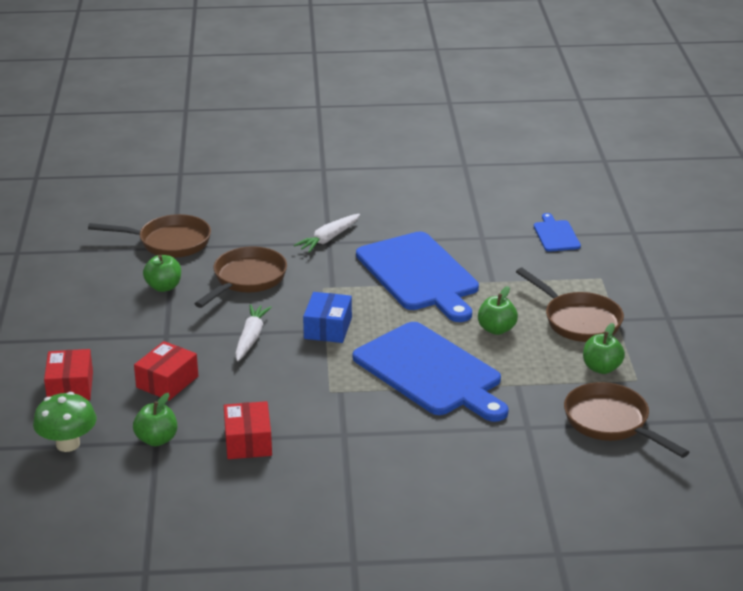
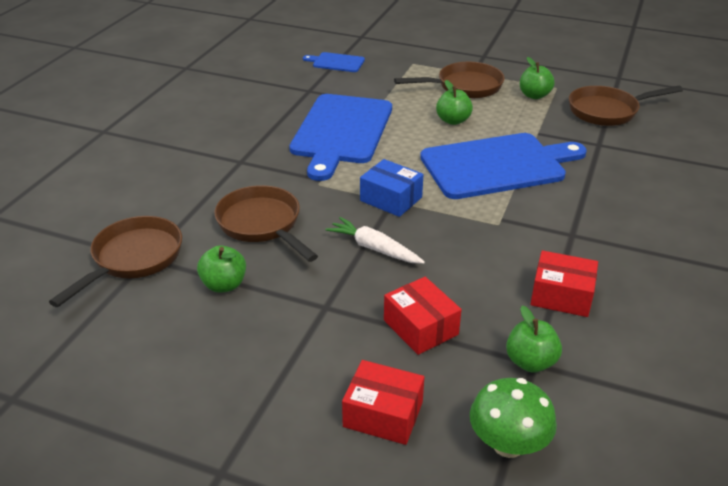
camera: 65 degrees left, 5 degrees up
white carrot [294,214,360,253] -> none
blue cutting board [356,232,479,322] -> blue cutting board turned 105 degrees clockwise [289,94,392,181]

